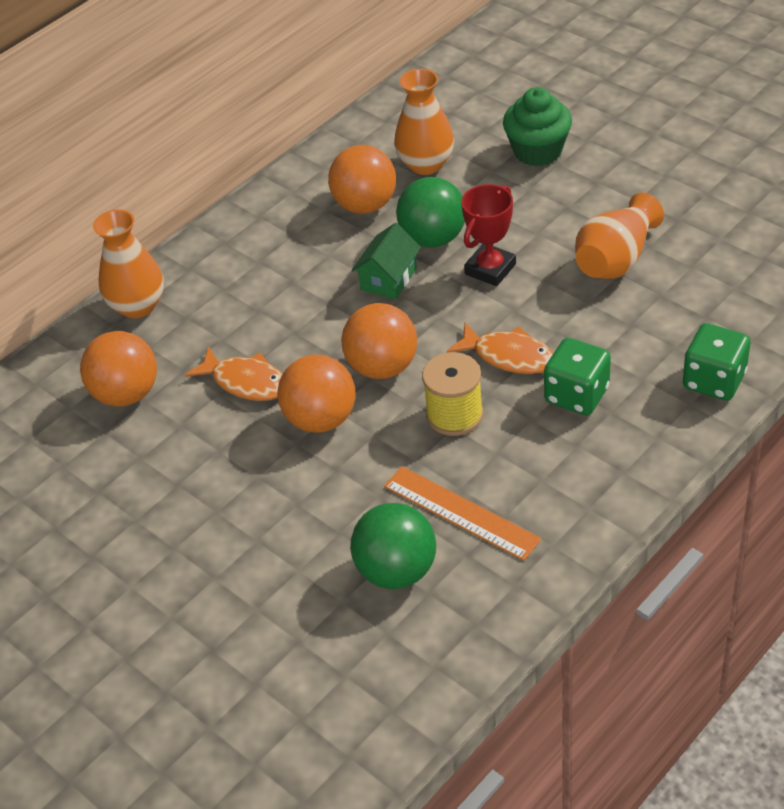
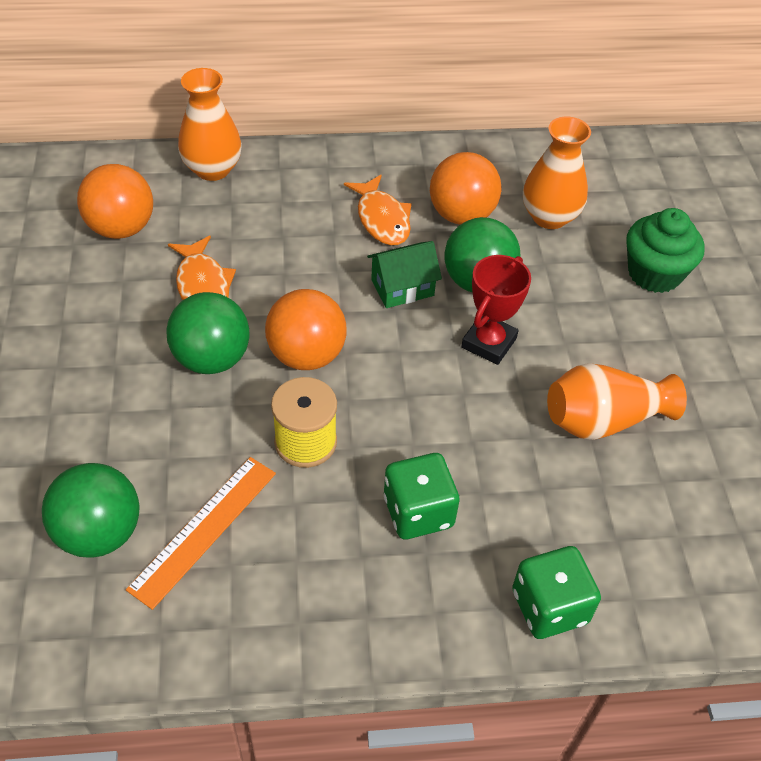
camera: 35 degrees right, 5 degrees up
orange ball [277,355,356,433] -> green ball [166,292,250,374]
orange ruler [384,466,541,561] -> orange ruler turned 45 degrees clockwise [126,457,276,610]
orange fish [447,322,554,374] -> orange fish moved to [344,175,412,245]
red trophy [461,184,516,286] -> red trophy turned 45 degrees counterclockwise [461,255,531,365]

